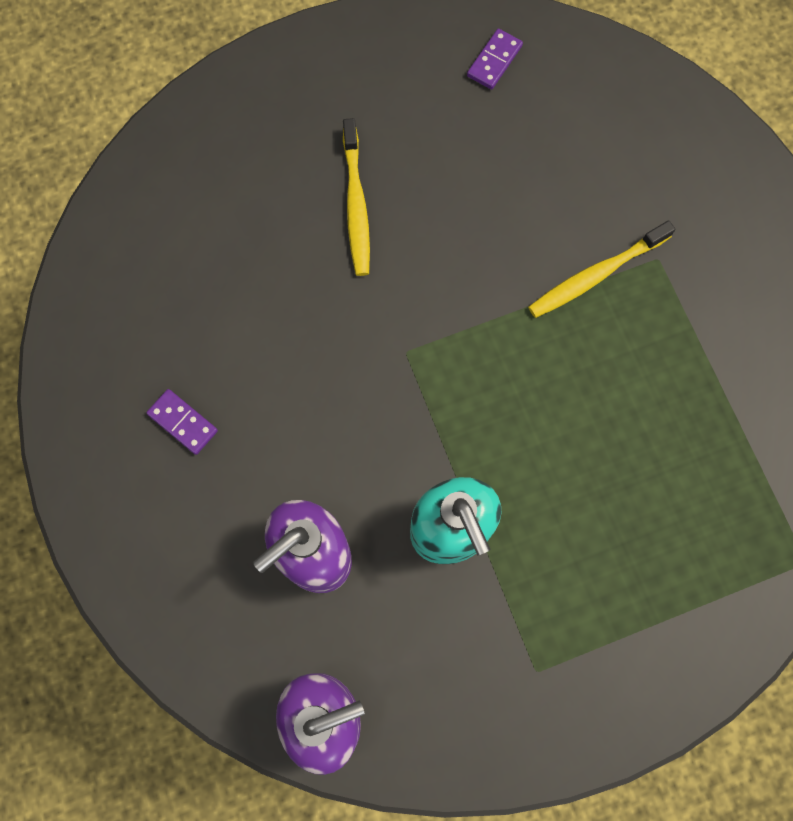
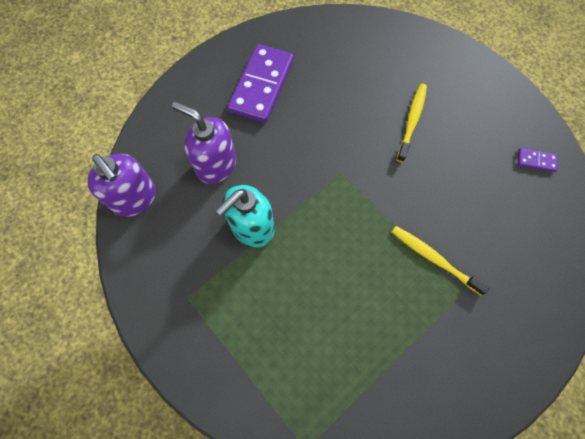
camera: 70 degrees right, 5 degrees down
purple domino [147,389,218,455] -> purple domino [228,44,294,123], size x2.33
yellow toothbrush [343,118,370,276] -> yellow toothbrush turned 135 degrees clockwise [397,84,427,162]

